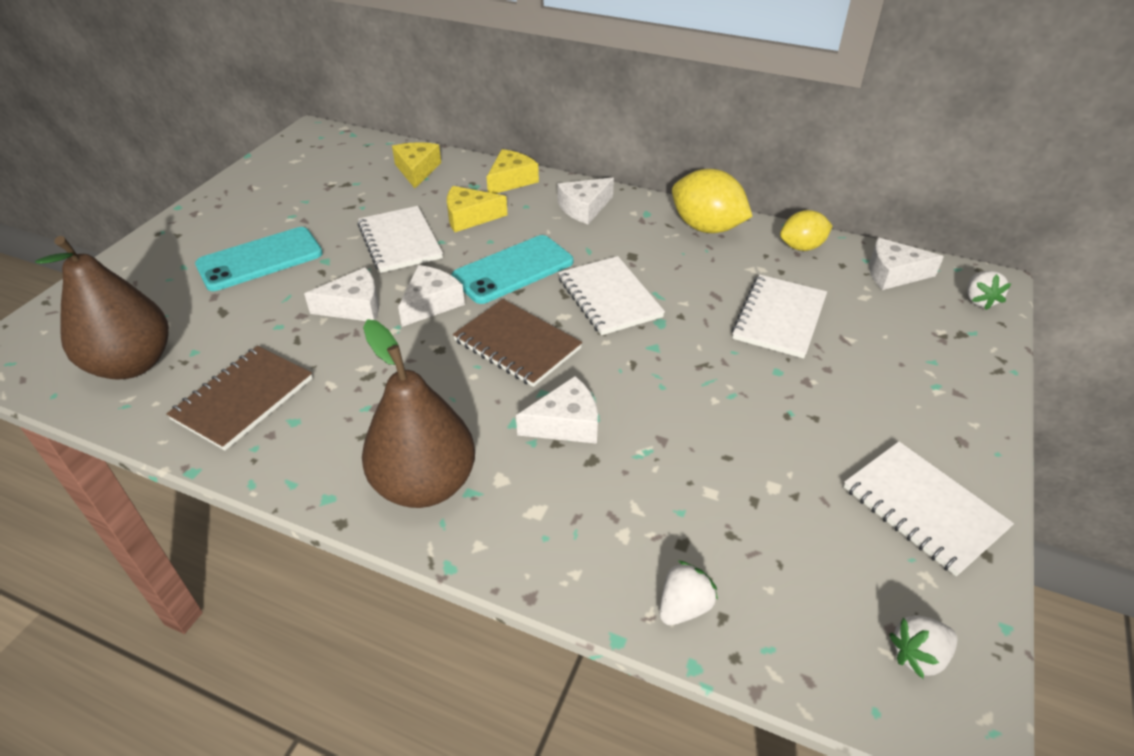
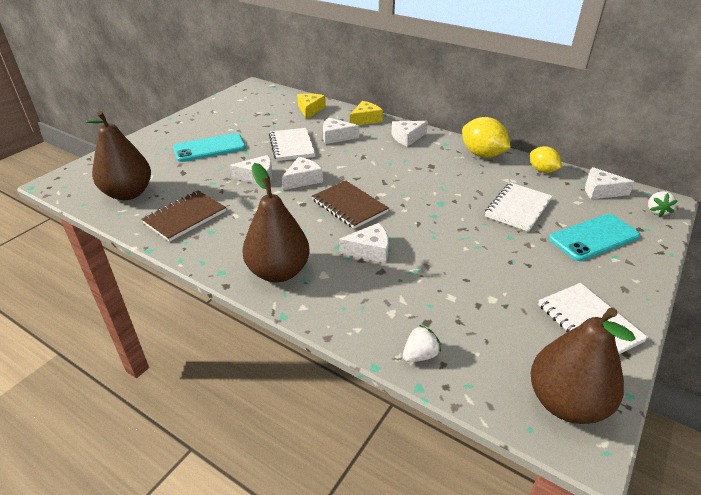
camera: 10 degrees right, 5 degrees down
yellow cheese [447,186,507,232] -> white cheese [323,118,359,144]
turquoise phone [451,235,573,304] -> turquoise phone moved to [549,214,640,261]
white notebook [558,256,665,335] -> none
yellow lemon [780,210,833,251] -> yellow lemon turned 60 degrees clockwise [530,146,562,173]
white strawberry [889,615,957,679] -> brown pear [530,307,635,424]

